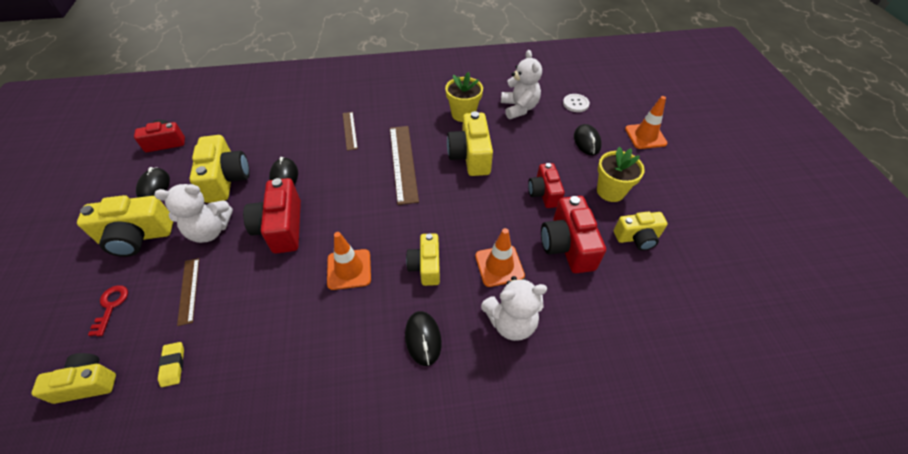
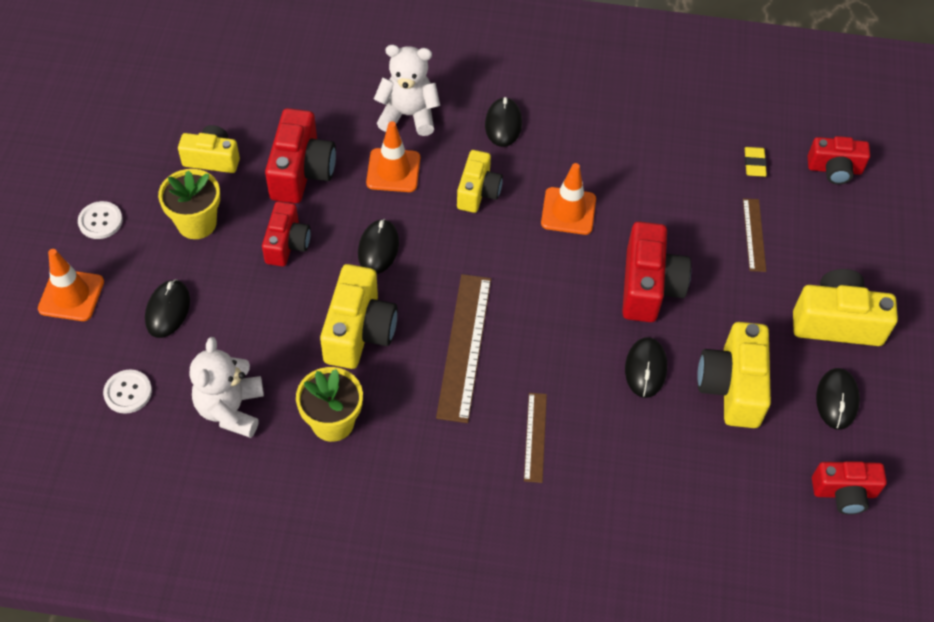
camera: 165 degrees left, 5 degrees up
yellow camera [32,353,116,404] -> red camera [808,136,870,184]
red key [88,285,128,336] -> none
white teddy bear [154,184,233,243] -> none
none -> white button [78,201,123,239]
none -> black mouse [358,219,399,274]

